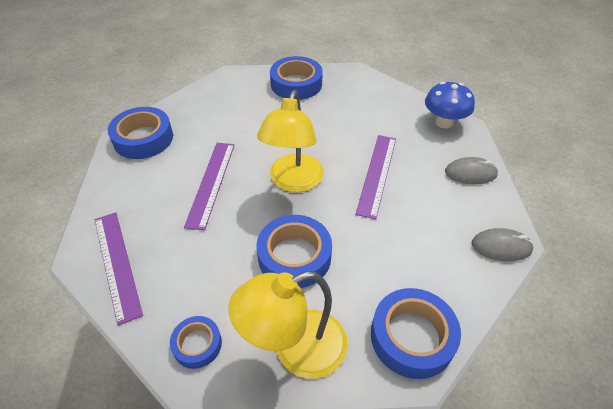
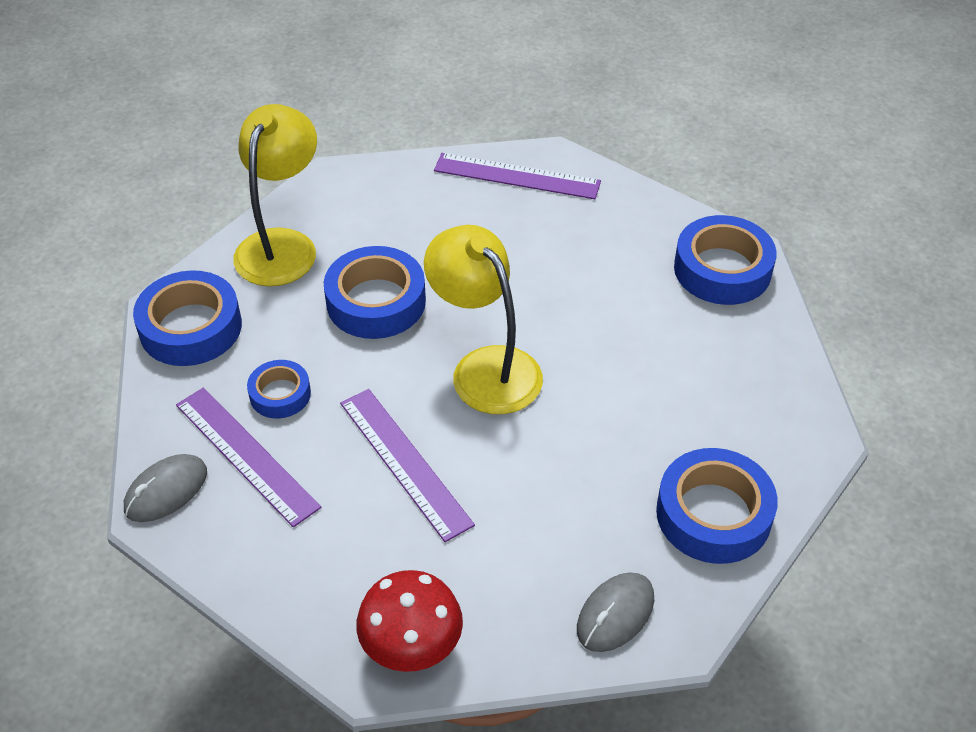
camera: 130 degrees right, 0 degrees up
blue tape [170,316,222,369] -> blue tape moved to [247,360,311,419]
purple ruler [184,143,235,231] -> purple ruler moved to [176,388,321,527]
blue mushroom [425,82,475,128] -> red mushroom [356,570,463,672]
grey mouse [445,157,498,184] -> grey mouse moved to [577,572,654,652]

